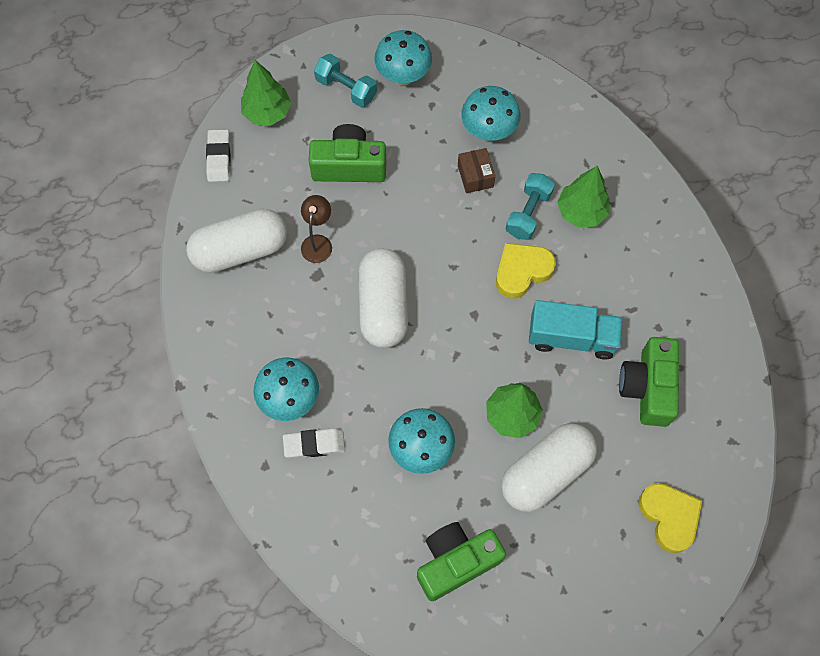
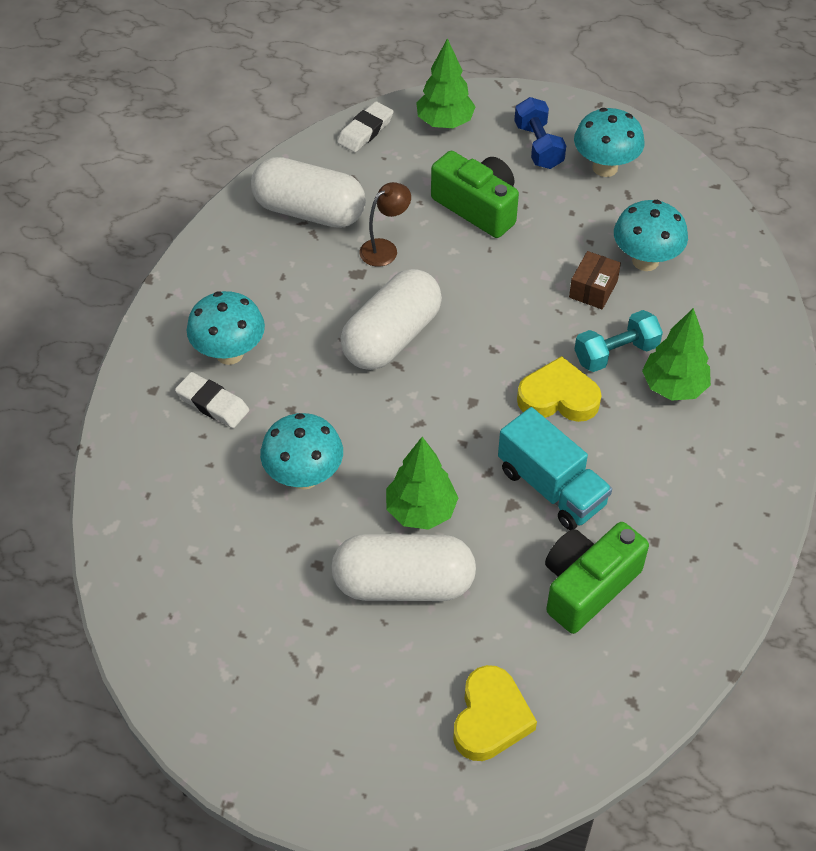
camera: 40 degrees right, 15 degrees down
turquoise dumbbell [314,54,377,107] -> blue dumbbell [514,97,566,169]
green camera [417,522,506,601] -> none

